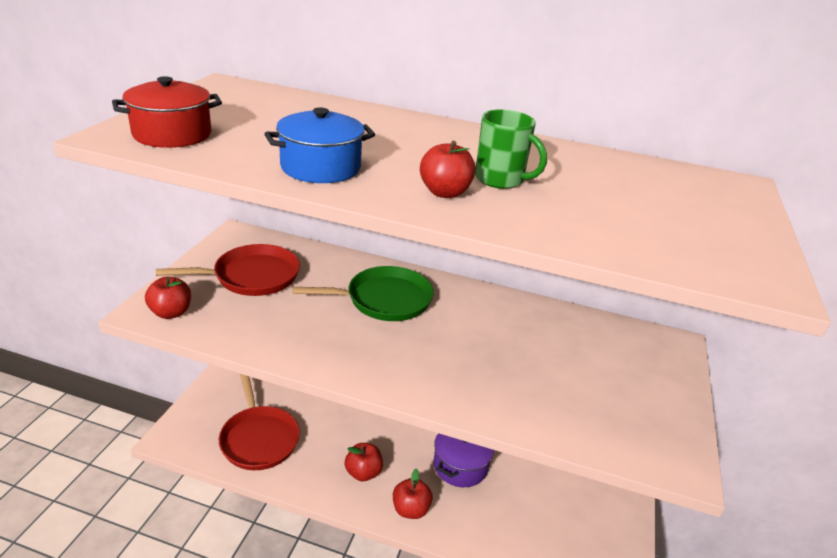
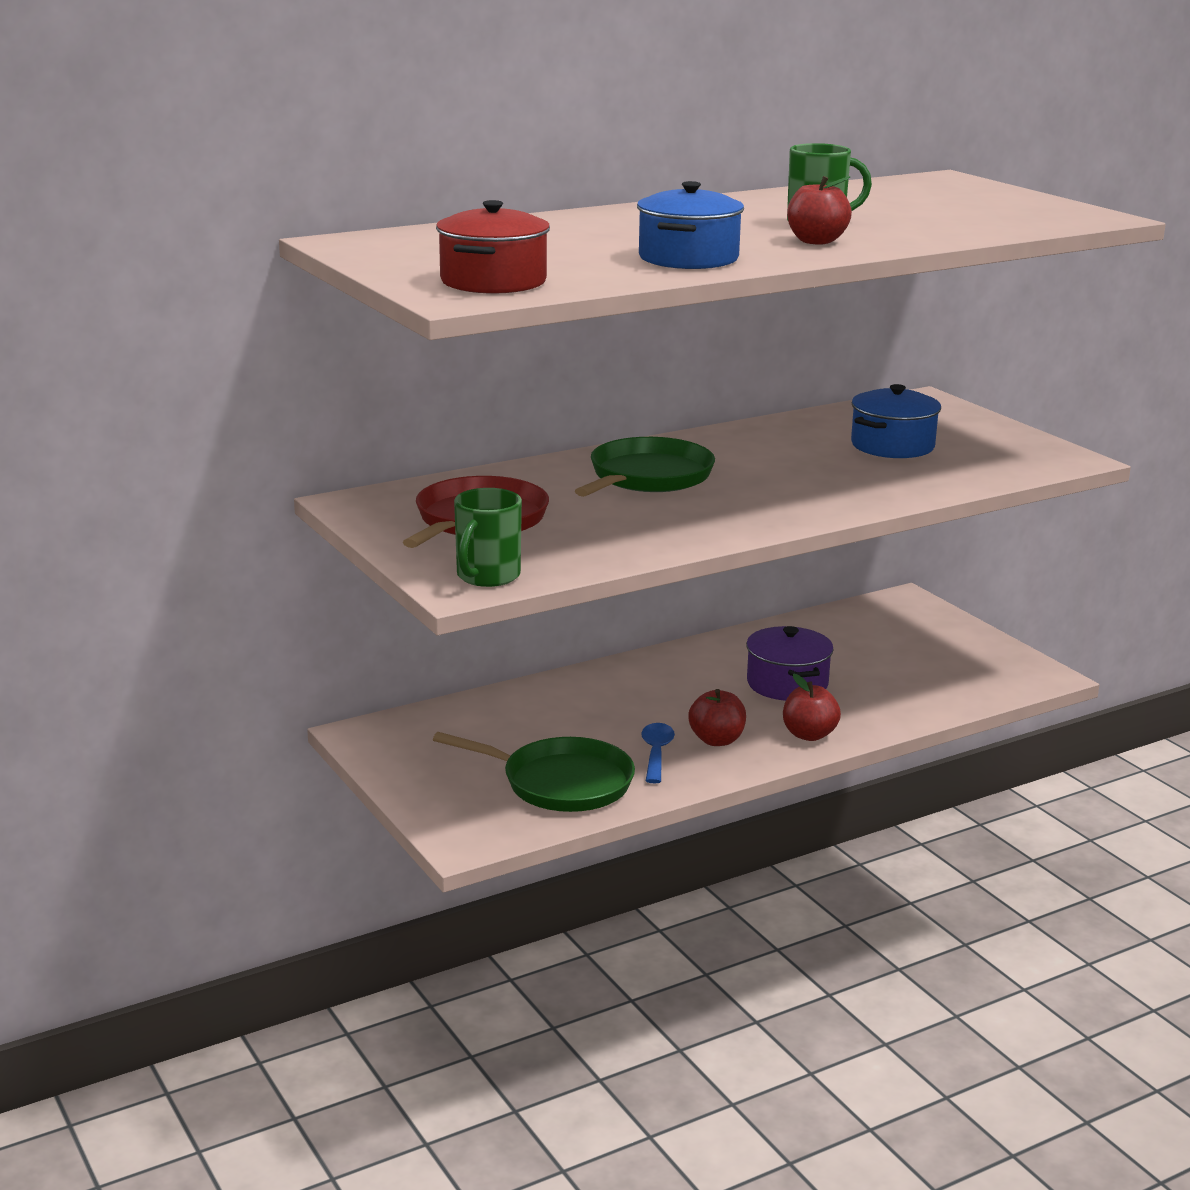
camera: 45 degrees left, 10 degrees down
red apple [145,277,191,319] -> green mug [454,488,522,587]
red pan [219,374,300,470] -> green pan [433,732,635,812]
none -> blue spoon [641,723,675,784]
none -> blue pot [851,384,941,458]

